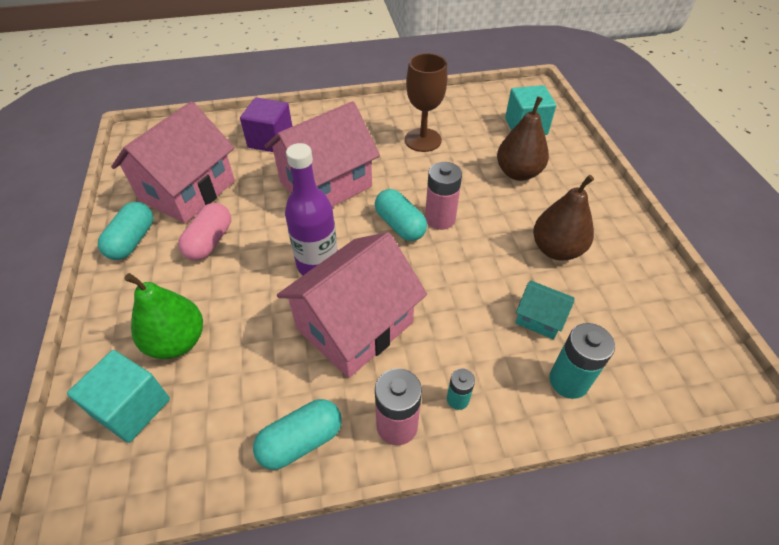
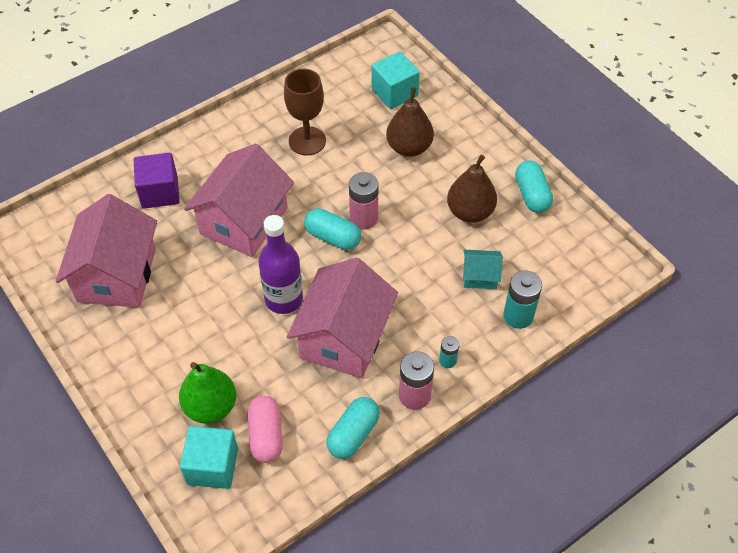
camera: 25 degrees left, 5 degrees up
turquoise capsule [98,202,153,260] -> turquoise capsule moved to [515,161,553,213]
pink capsule [178,203,231,261] -> pink capsule moved to [247,396,283,463]

